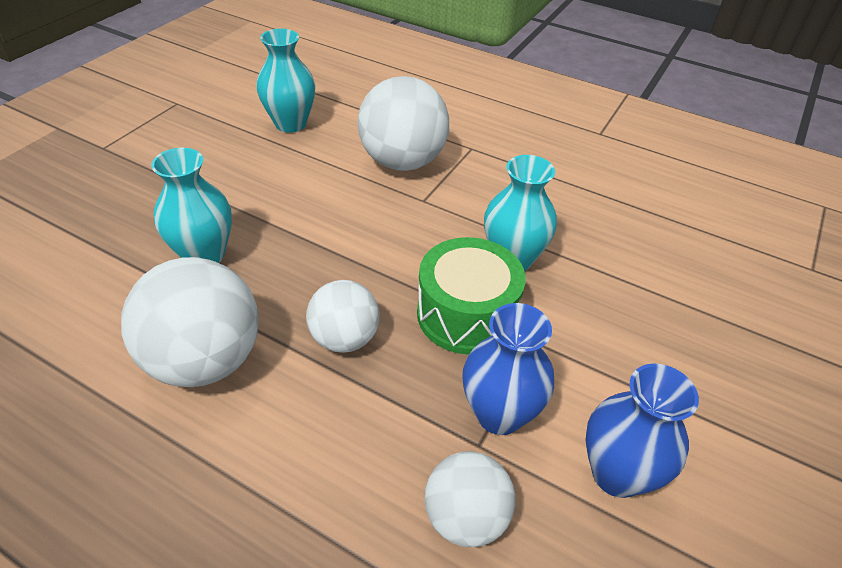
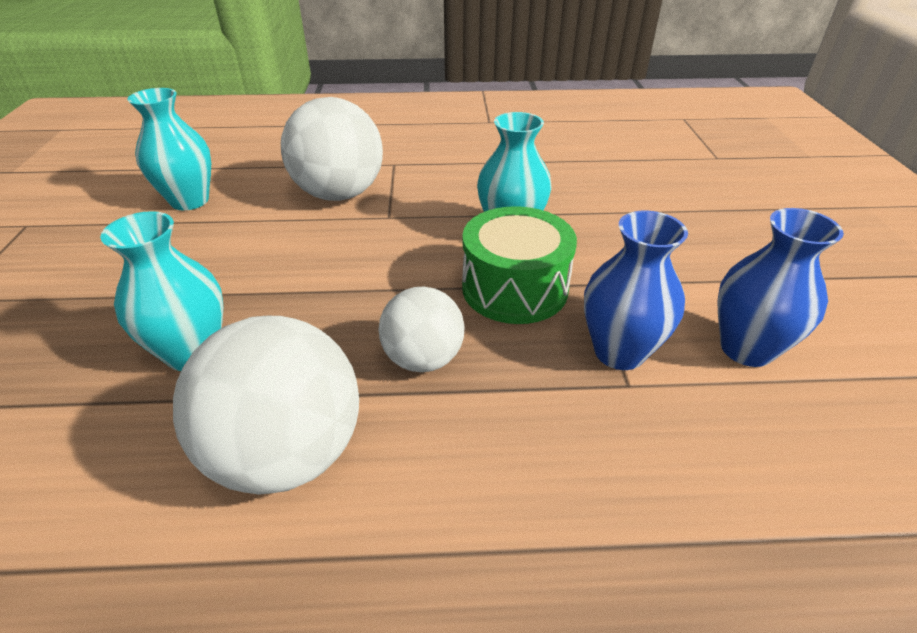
camera: 30 degrees left, 5 degrees down
white ball [424,451,516,547] -> none

